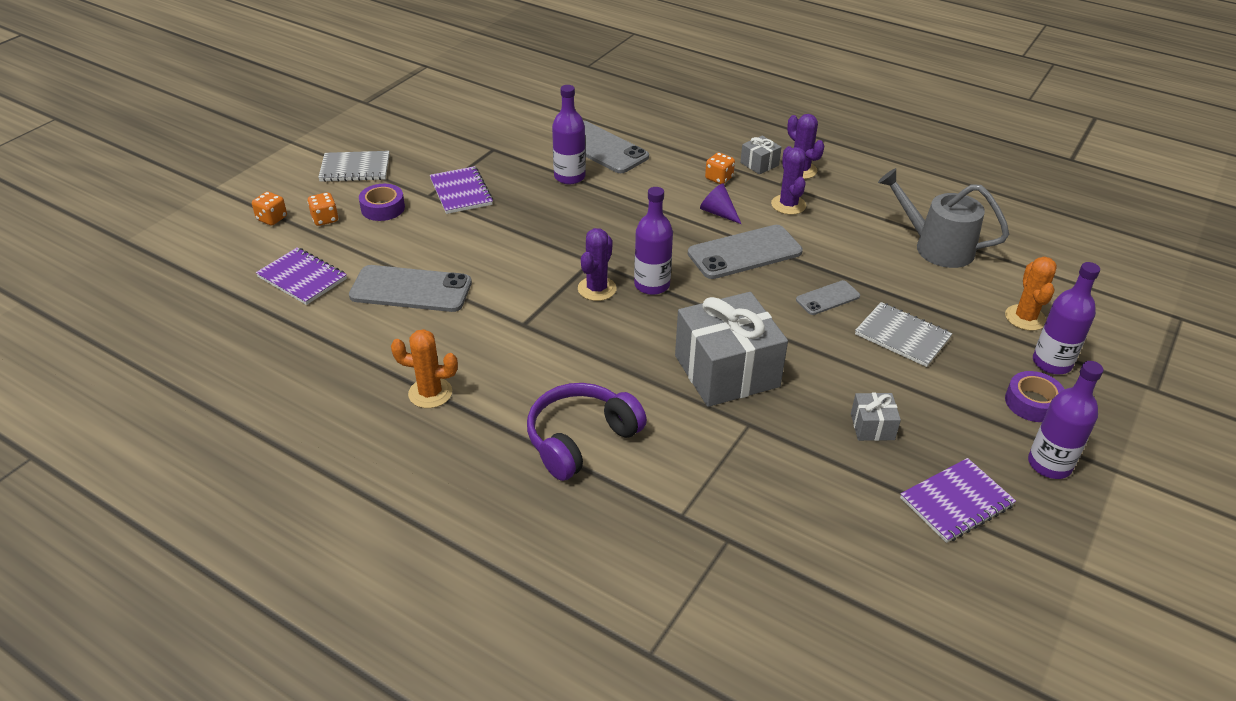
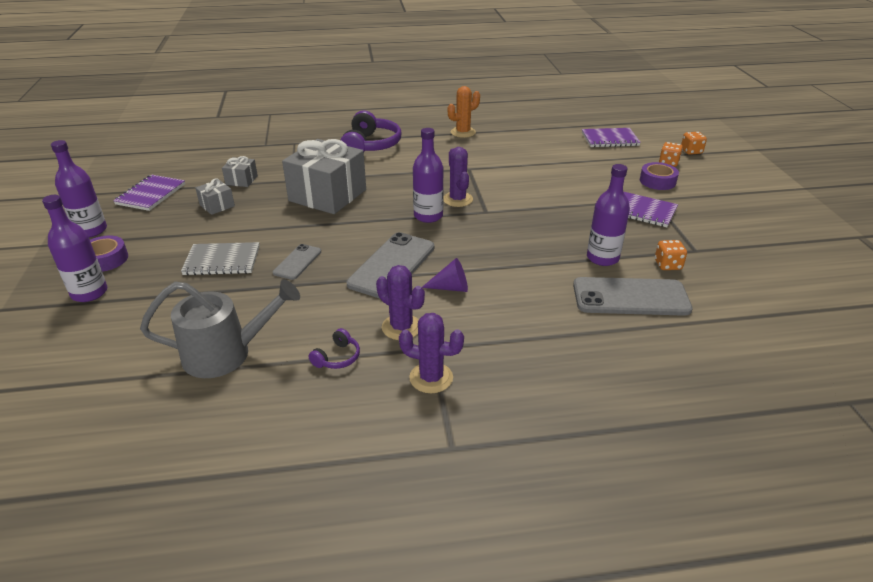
camera: 140 degrees right, 5 degrees down
grey notebook [318,151,389,182] -> none
grey phone [349,265,472,312] -> none
orange dice [705,153,735,184] -> orange dice moved to [655,240,687,270]
grey gift [740,136,782,174] -> grey gift moved to [222,156,258,187]
orange cactus [1005,257,1057,331] -> none
none -> purple headphones [309,328,360,369]

